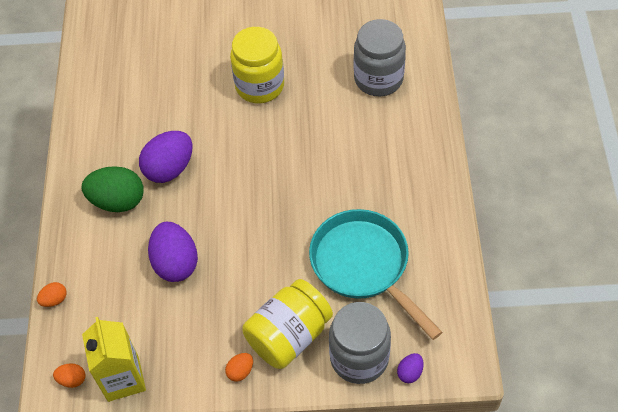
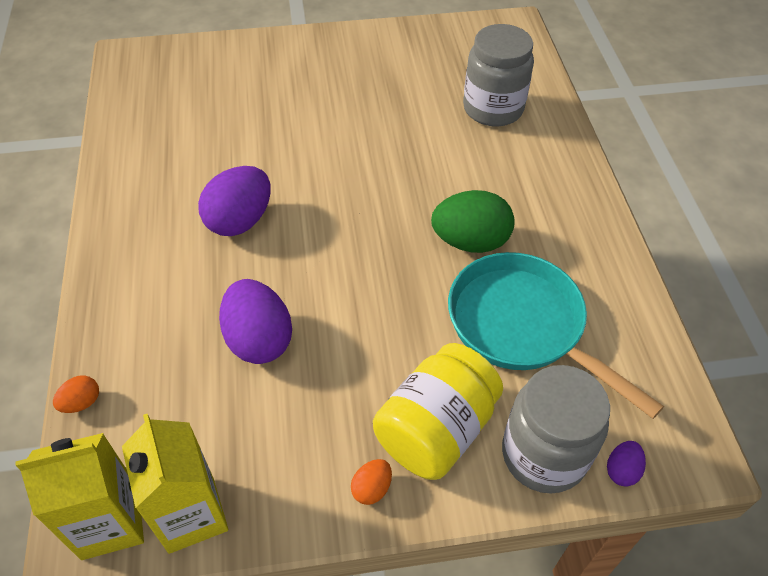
camera: 10 degrees left, 5 degrees down
orange egg [53,363,85,388] -> yellow carton [16,433,144,560]
green egg [82,166,144,212] -> green egg moved to [431,190,515,253]
yellow jar [230,27,284,103] -> none

